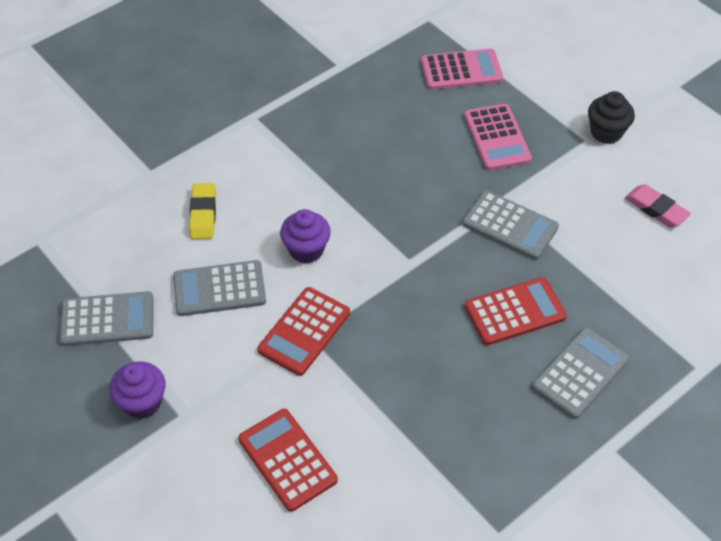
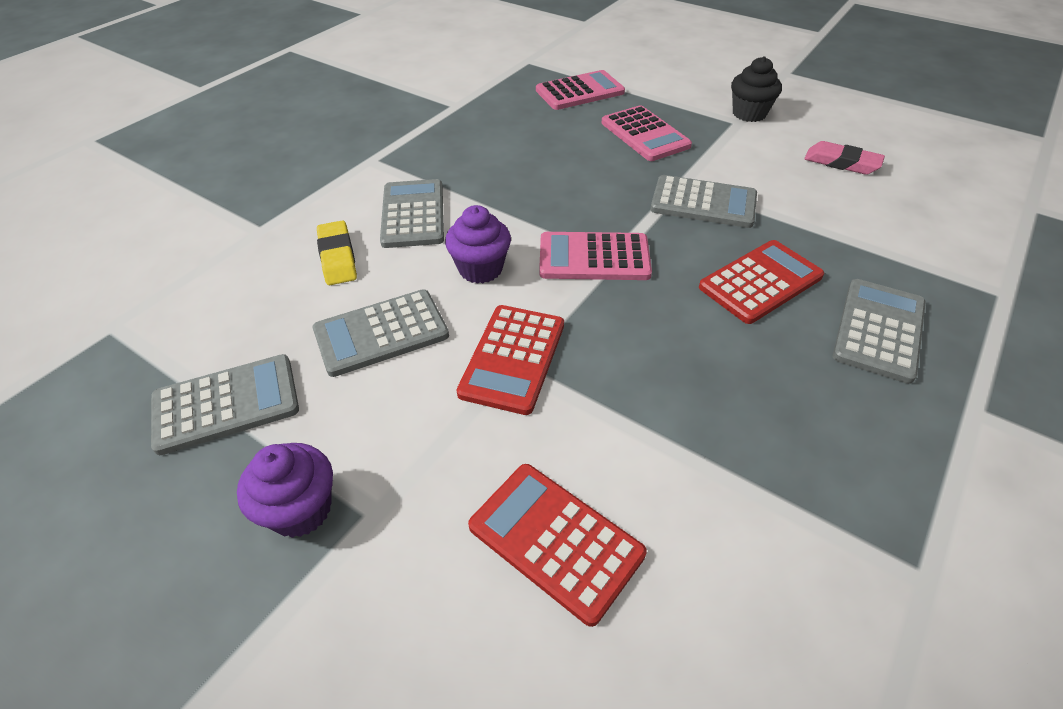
camera: 15 degrees left, 5 degrees down
none -> grey calculator [380,179,444,248]
none -> pink calculator [539,232,652,280]

